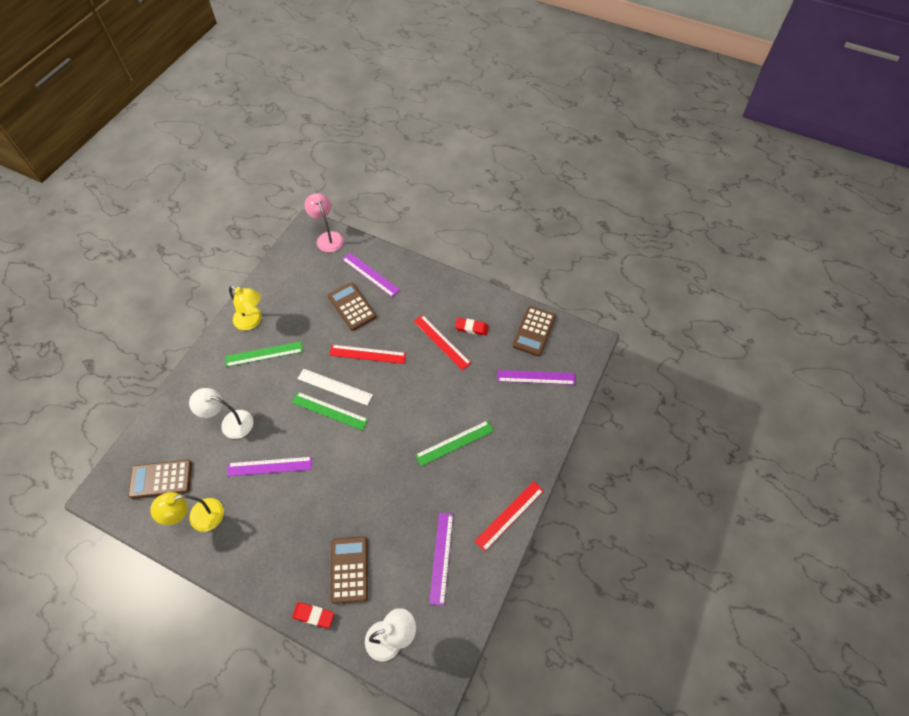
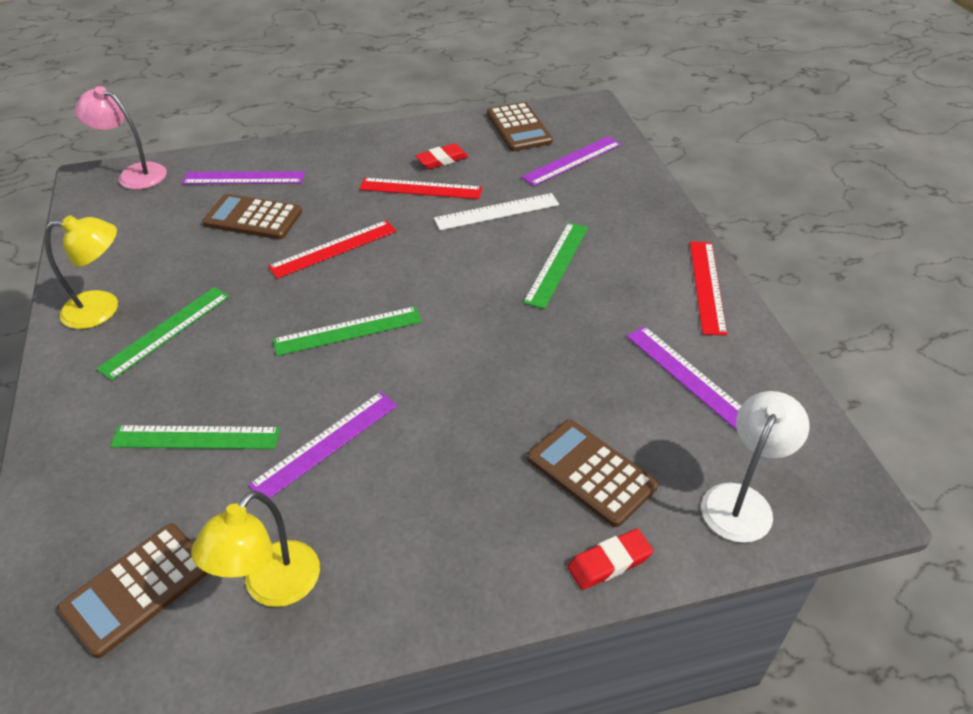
camera: 40 degrees left, 15 degrees down
white lamp [189,388,253,439] -> green ruler [110,425,280,449]
white ruler [298,369,373,405] -> white ruler moved to [434,193,559,230]

